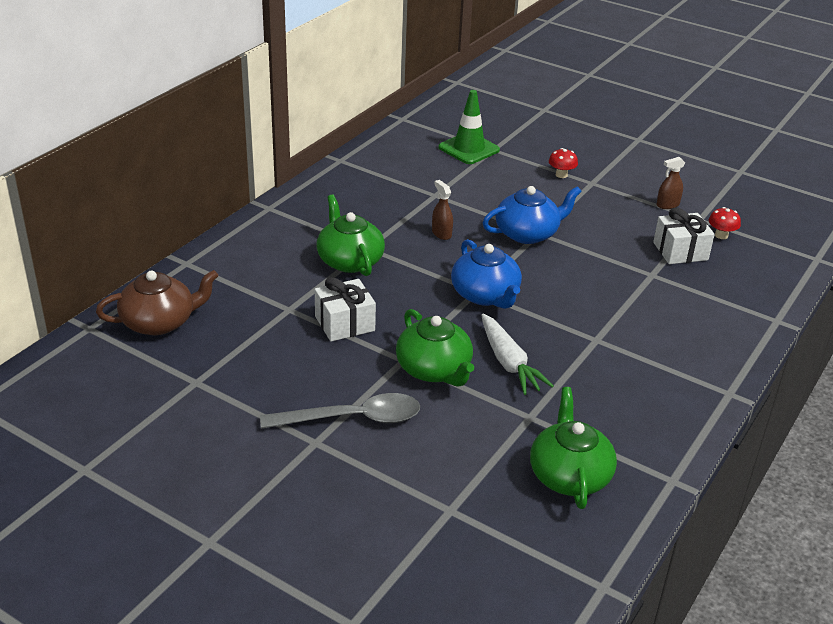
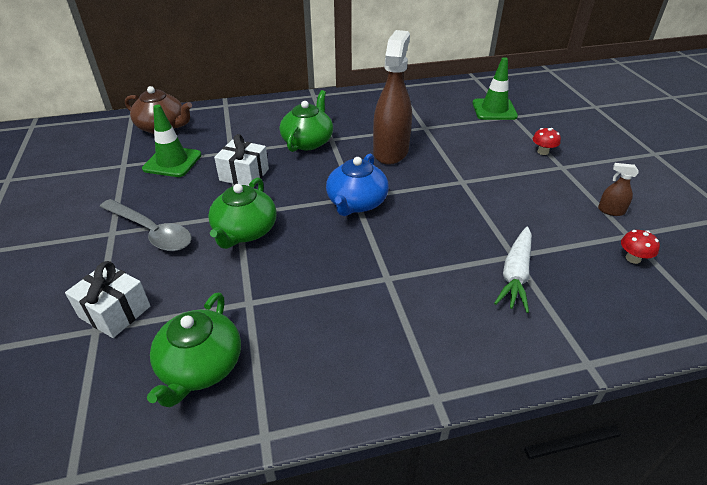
camera: 45 degrees right, 5 degrees up
brown spray bottle [432,180,453,240] -> brown spray bottle [373,30,412,165], size x2.41
white carrot [481,314,554,395] -> white carrot moved to [494,227,532,313]
blue teapot [483,186,582,244] -> none
green teapot [530,387,617,509] -> green teapot turned 150 degrees clockwise [147,292,241,407]
white gift [653,208,715,264] -> white gift moved to [65,261,150,338]
none -> green traffic cone [142,105,201,177]

